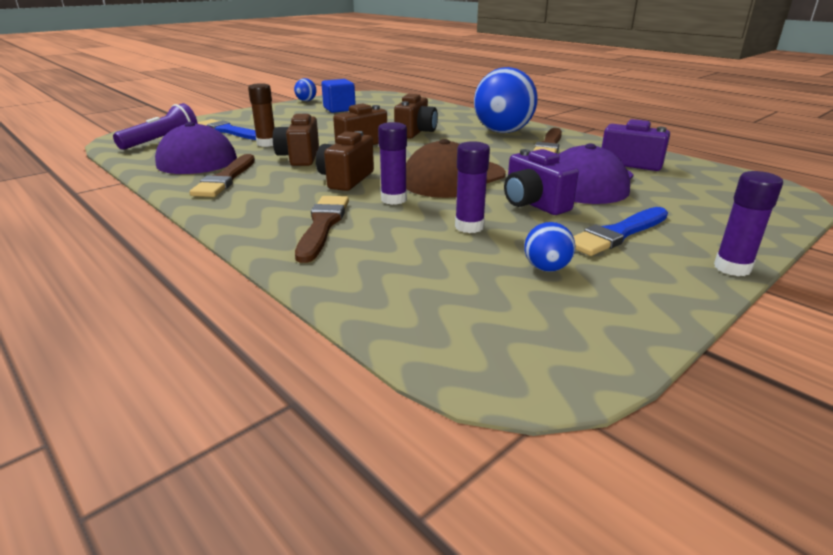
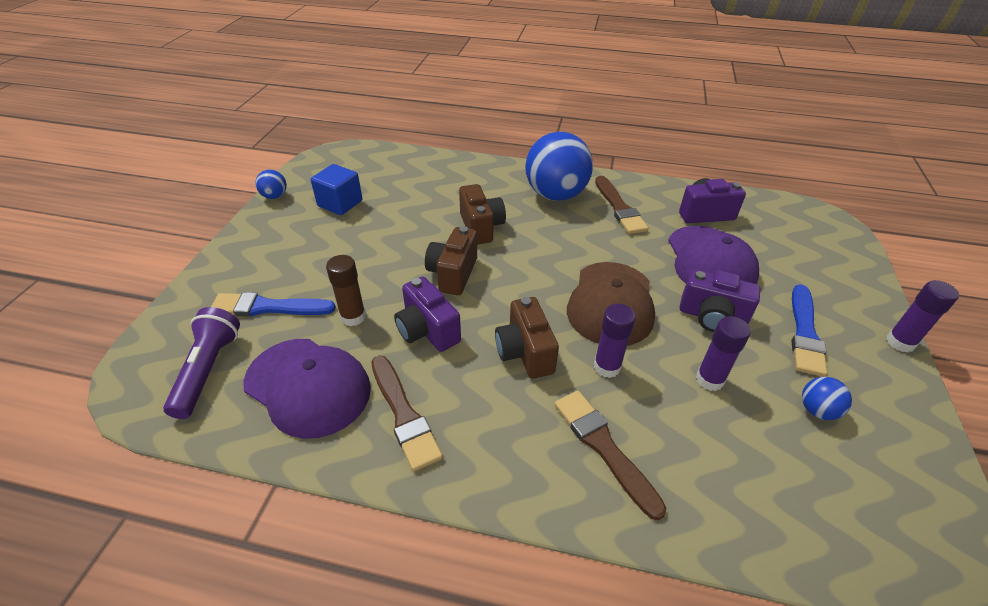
camera: 35 degrees left, 15 degrees up
brown camera [273,113,319,166] -> purple camera [394,277,461,352]

